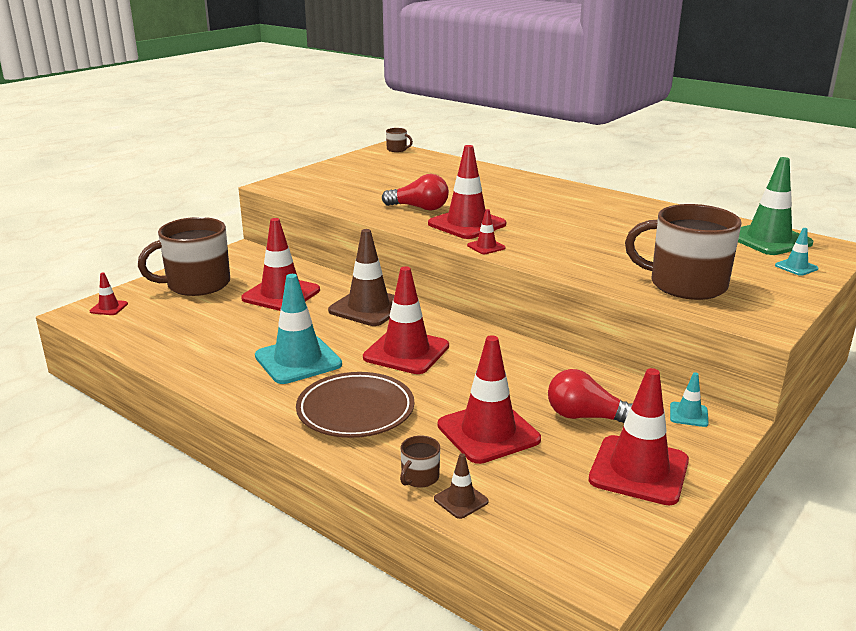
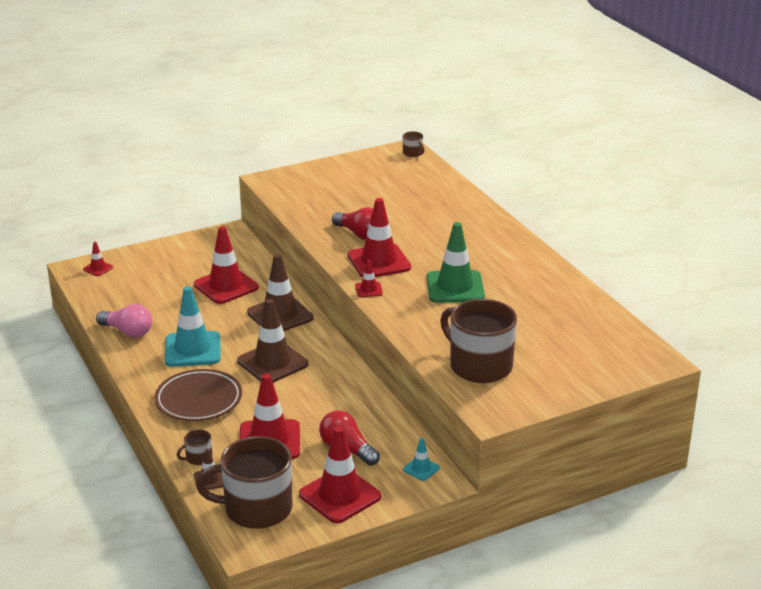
camera: 25 degrees right, 5 degrees up
brown mug [138,217,230,296] -> brown mug moved to [196,436,292,529]
red traffic cone [363,266,449,374] -> brown traffic cone [237,299,308,383]
green traffic cone [738,157,813,255] -> green traffic cone moved to [426,222,485,303]
turquoise traffic cone [775,228,819,276] -> none
none -> pink light bulb [96,304,152,337]

